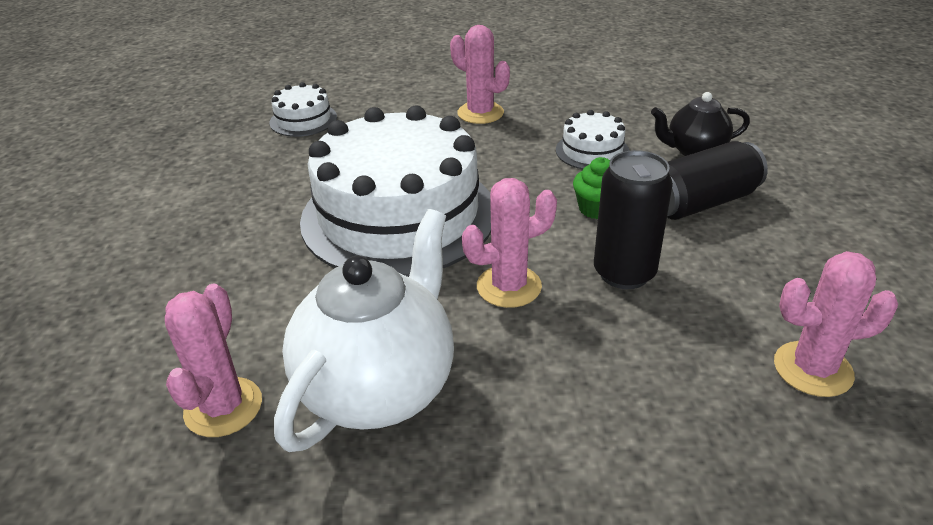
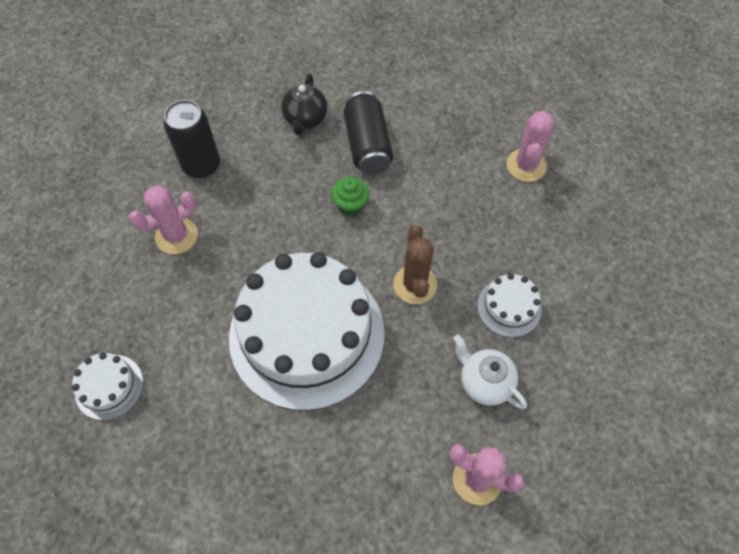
camera: 75 degrees left, 25 degrees up
white teapot [274,209,454,452] -> white teapot [453,335,527,409], size x0.55
pink cactus [462,178,557,308] -> brown cactus [393,225,437,304]
white cake [556,110,630,169] -> white cake moved to [477,273,542,337]
black can [594,150,673,289] -> black can moved to [164,100,220,178]

